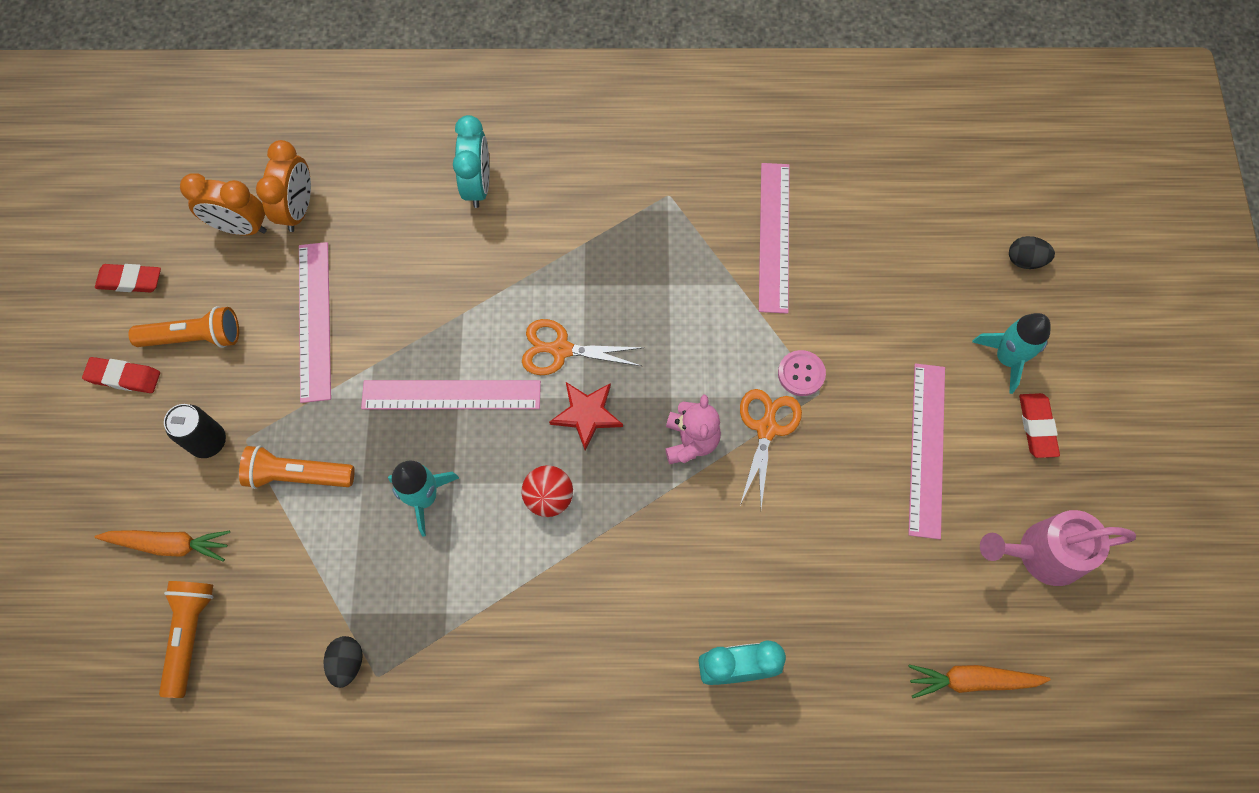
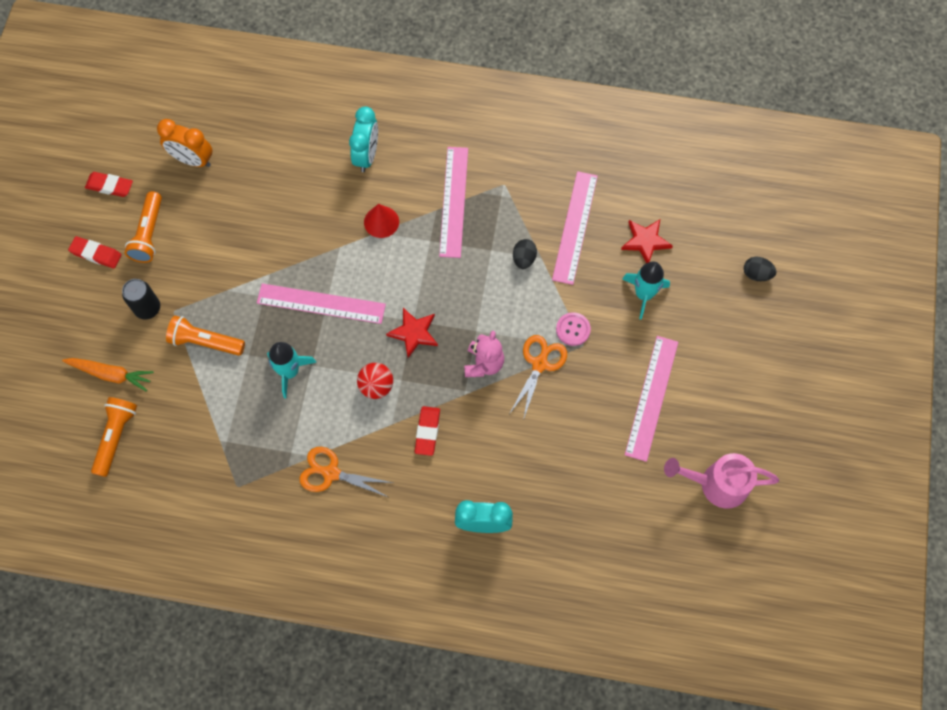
camera: 10 degrees right, 0 degrees up
orange flashlight [129,306,239,348] -> orange flashlight turned 90 degrees clockwise [125,191,162,263]
orange clock [256,140,311,232] -> none
pink ruler [299,242,331,403] -> pink ruler moved to [439,147,468,258]
black egg [324,636,363,688] -> black egg moved to [513,239,537,269]
orange scissors [522,319,644,375] -> orange scissors moved to [299,447,393,497]
orange carrot [908,665,1051,698] -> none
turquoise rocket [972,313,1051,394] -> turquoise rocket moved to [622,261,670,320]
red eraser [1019,393,1060,458] -> red eraser moved to [415,406,440,456]
none -> red cone [364,204,399,238]
none -> red star [621,219,673,263]

